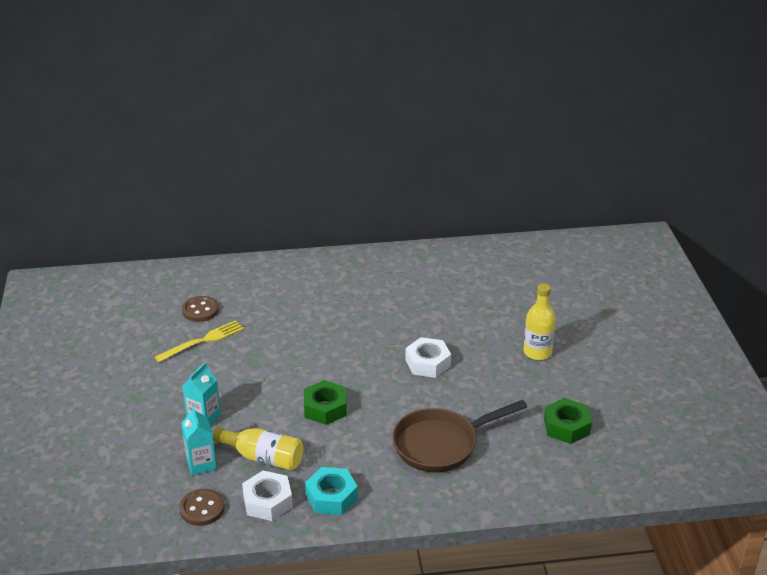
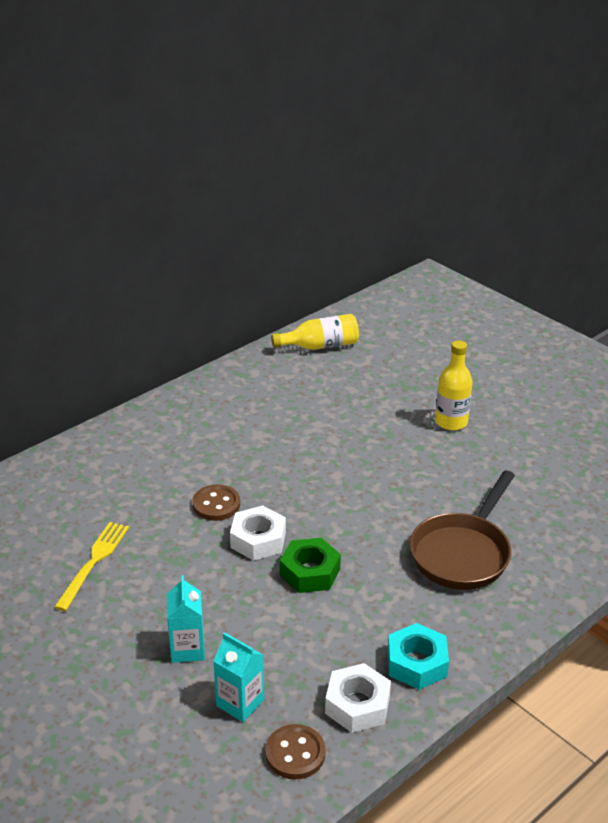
camera: 35 degrees left, 0 degrees up
brown button [182,296,219,322] -> brown button moved to [192,484,240,521]
yellow bottle [213,428,303,471] -> yellow bottle moved to [271,314,359,350]
white nut [405,337,451,378] -> white nut moved to [230,506,286,561]
green nut [544,398,592,444] -> none

